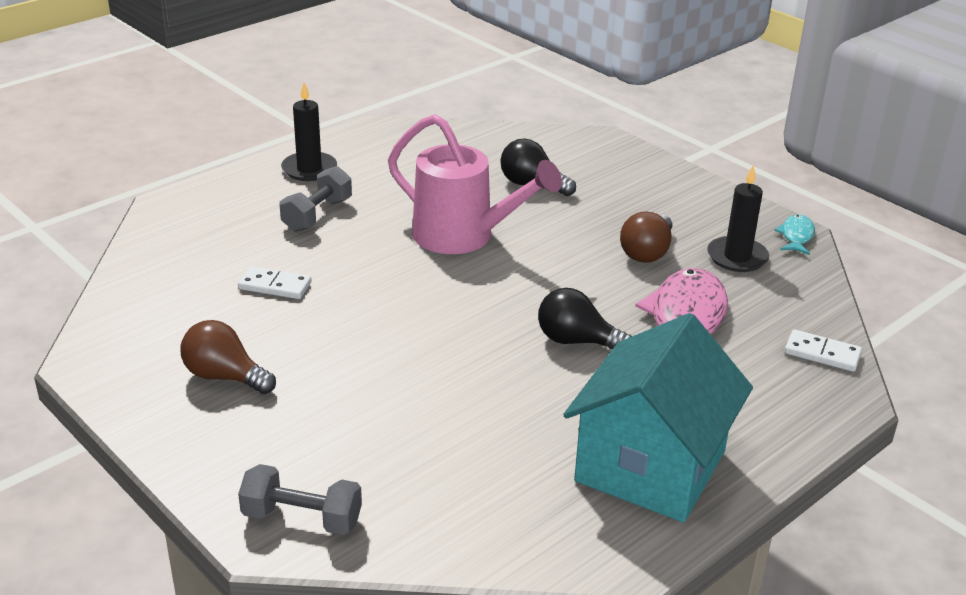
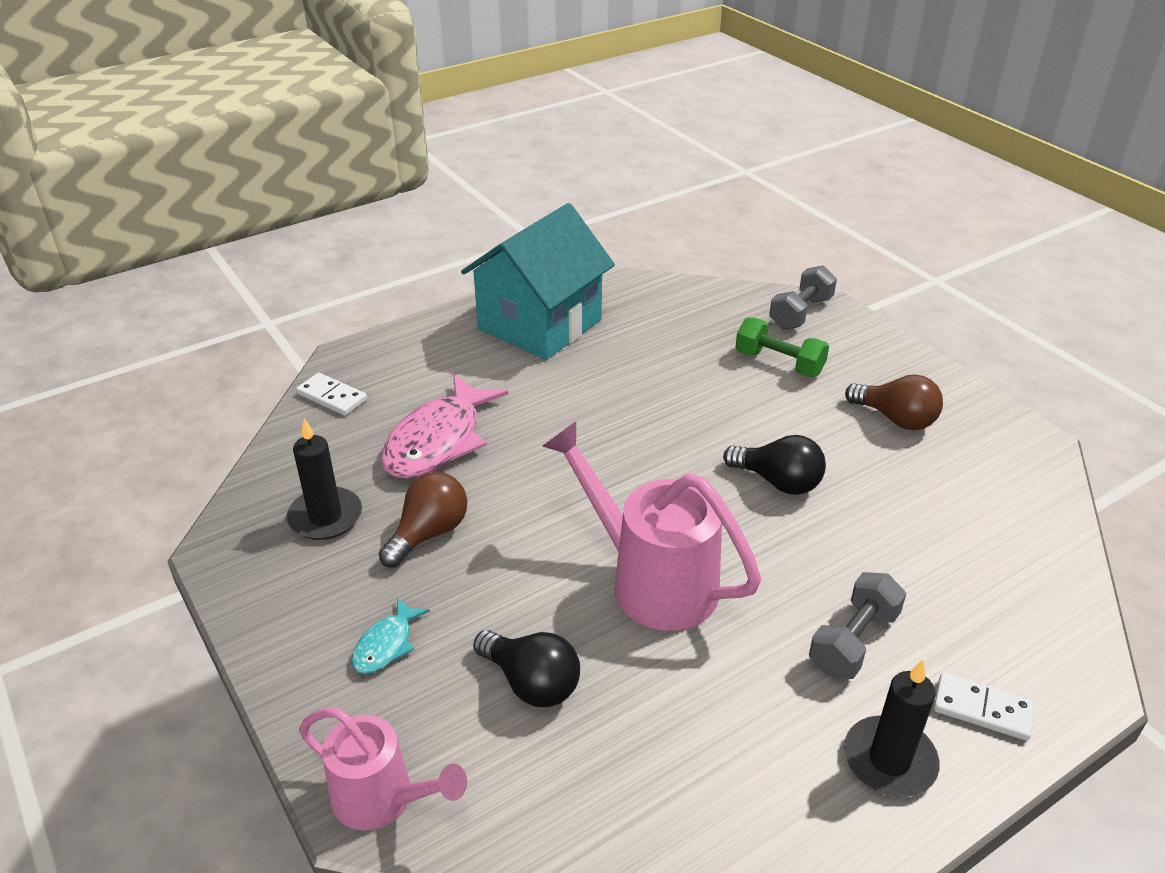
camera: 170 degrees left, 5 degrees up
white domino [238,266,311,299] -> white domino moved to [934,672,1035,741]
grey dumbbell [238,464,362,535] -> grey dumbbell turned 75 degrees counterclockwise [769,265,837,330]
black light bulb [538,288,632,349] -> black light bulb moved to [723,435,826,495]
turquoise fish [775,215,815,255] -> turquoise fish moved to [351,597,430,674]
none -> pink watering can [299,708,467,831]
none -> green dumbbell [735,317,829,377]

